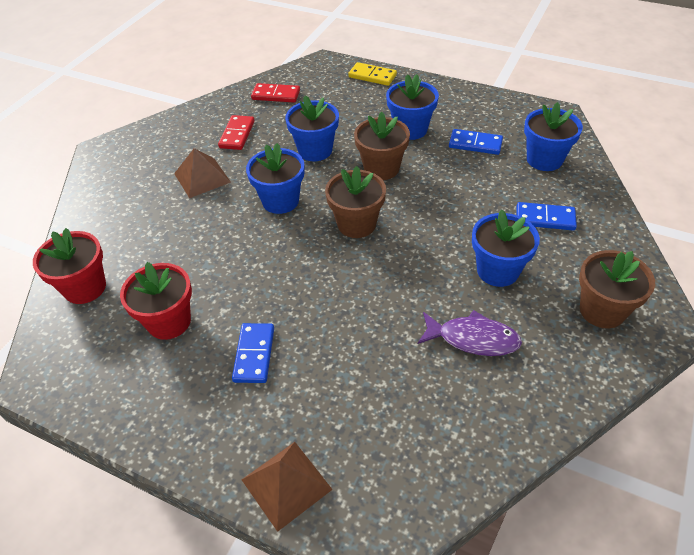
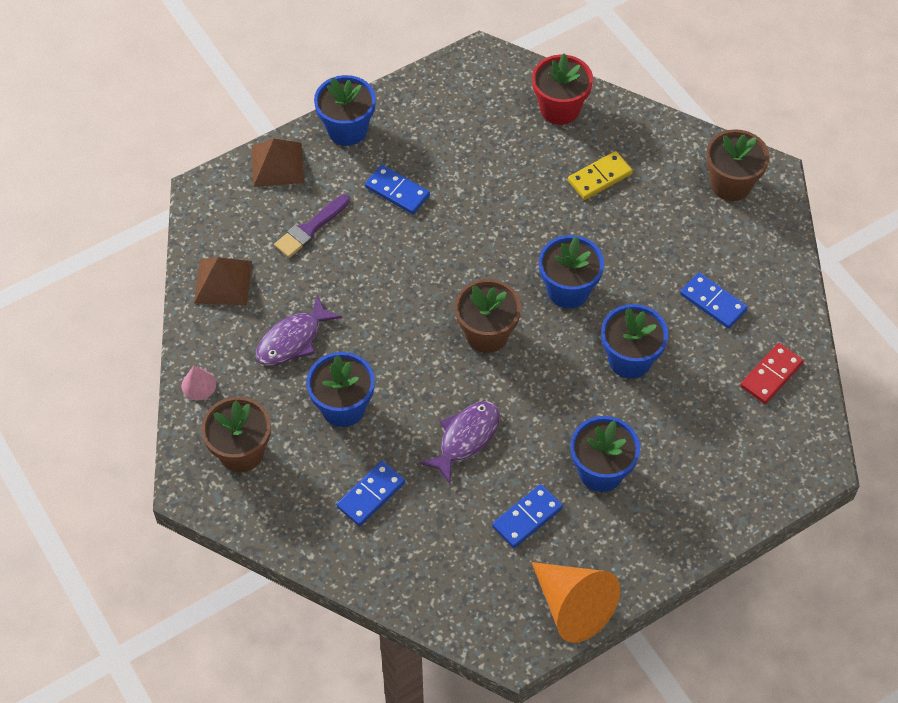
camera: 120 degrees right, 10 degrees up
red flower pot [120,262,192,340] -> none
brown pyramid [174,148,231,198] -> brown pyramid moved to [194,257,252,305]
red domino [218,115,255,150] -> blue domino [680,272,748,329]
yellow domino [348,62,397,86] -> yellow domino moved to [568,151,633,200]
brown flower pot [354,112,410,180] -> brown flower pot moved to [706,129,770,201]
blue flower pot [524,102,583,171] -> blue flower pot moved to [314,75,376,146]
none -> pink cone [182,365,216,400]
none -> purple brush [274,194,350,258]
none -> purple fish [419,401,500,484]
none -> orange cone [532,562,620,643]

